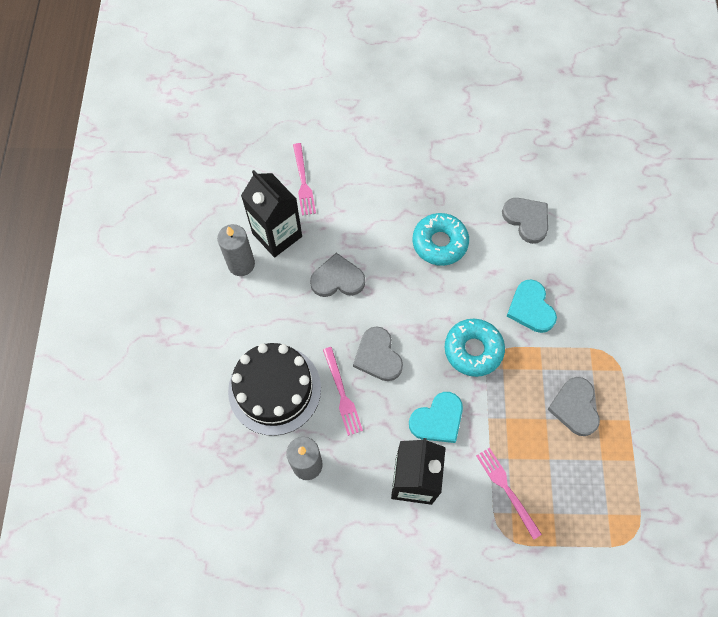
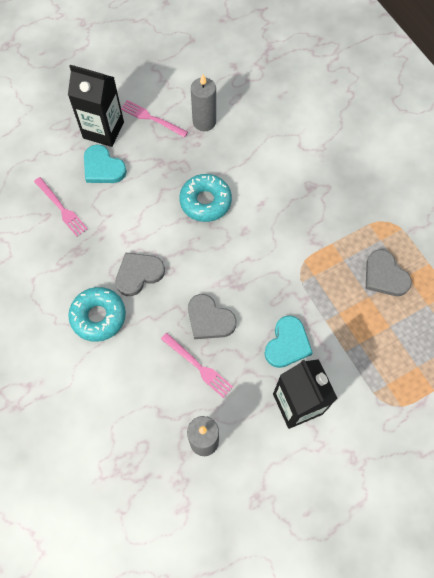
camera: 30 degrees left, 0 degrees up
grey candle [217,224,255,276] -> grey candle moved to [191,74,216,131]
black cake [228,343,321,436] -> none
black carton [241,170,302,258] -> black carton moved to [68,65,124,147]
turquoise donut [445,319,505,377] -> turquoise donut moved to [68,287,126,342]
pink fork [476,447,542,540] -> pink fork moved to [121,100,188,138]
grey heart [502,198,548,244] -> none
turquoise heart [507,280,557,333] -> turquoise heart moved to [84,145,127,183]

